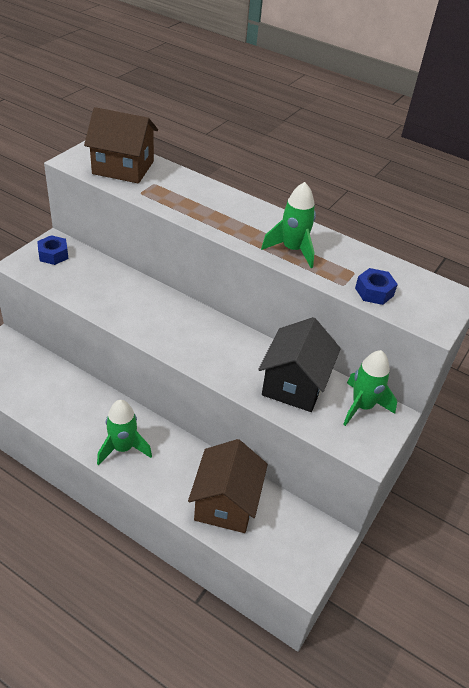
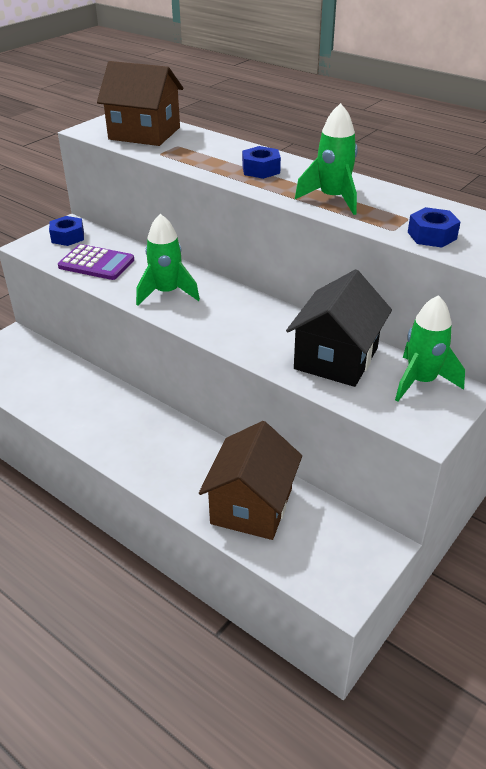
camera: 10 degrees right, 5 degrees down
green rocket [97,400,152,465] -> green rocket moved to [136,214,200,306]
none -> purple calculator [58,244,134,280]
none -> blue nut [242,146,281,179]

